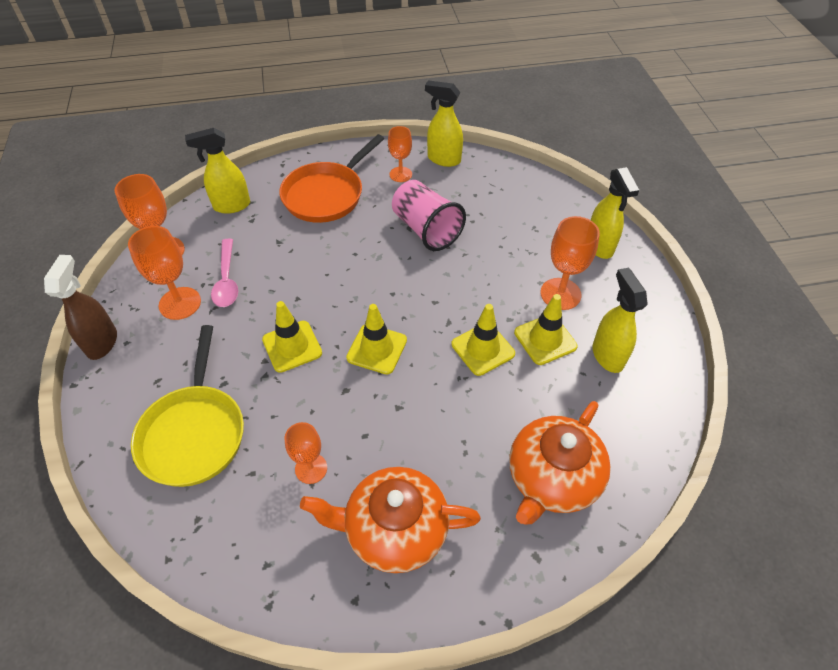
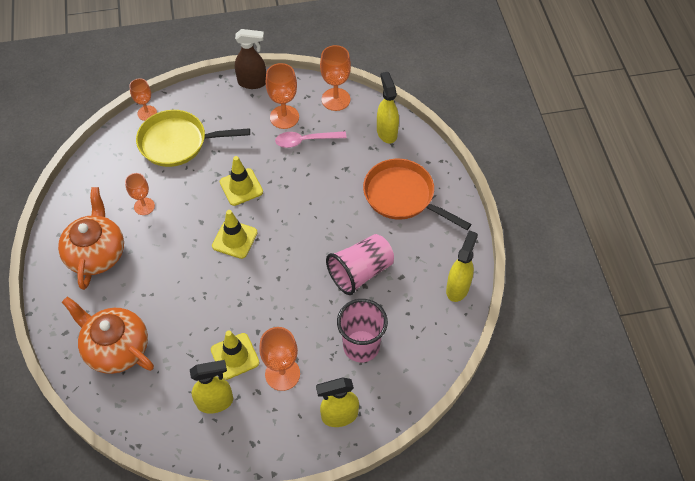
camera: 90 degrees right, 5 degrees up
orange goblet [388,126,412,182] -> orange goblet moved to [129,78,157,121]
yellow traffic cone [452,304,515,376] -> none
none -> pink cup [337,299,388,362]

